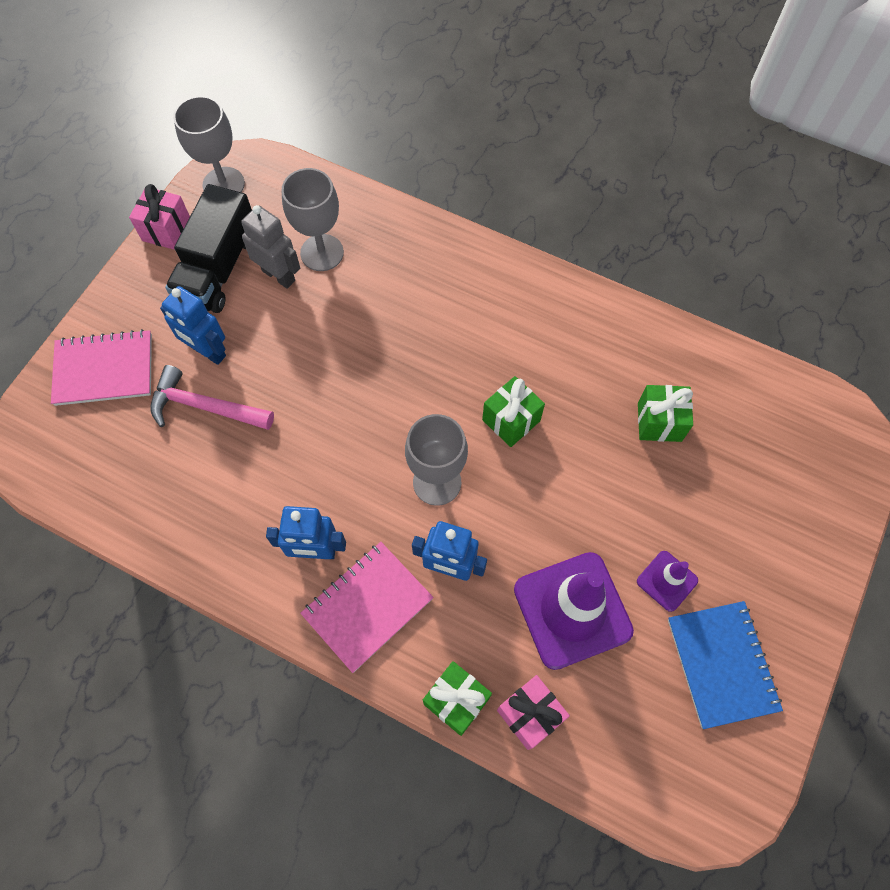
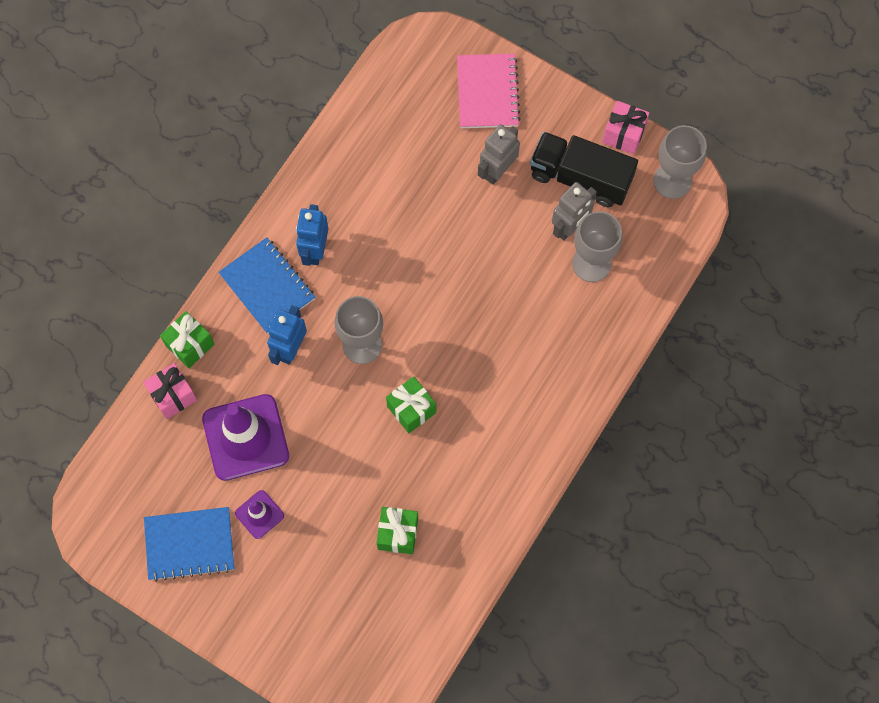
camera: 95 degrees right, 5 degrees up
pink hammer [151,365,274,430] -> none
blue robot [160,286,226,365] -> grey robot [478,124,520,185]
pink notebook [300,542,434,673] -> blue notebook [219,237,315,334]

